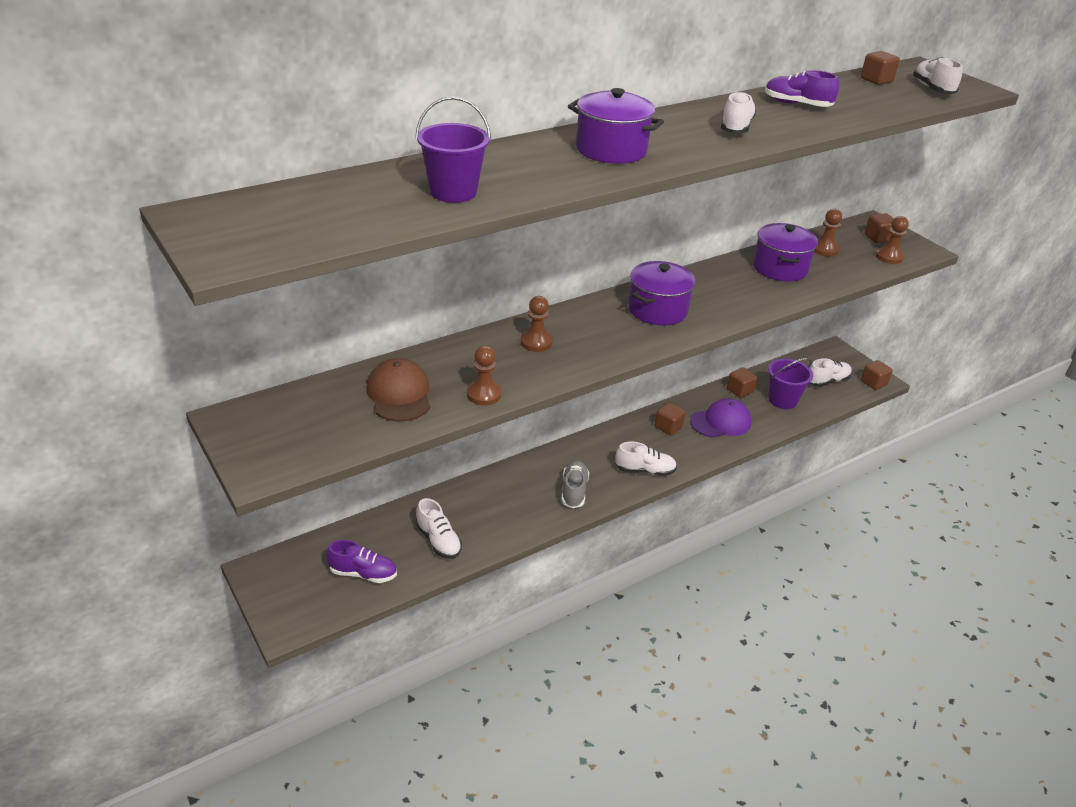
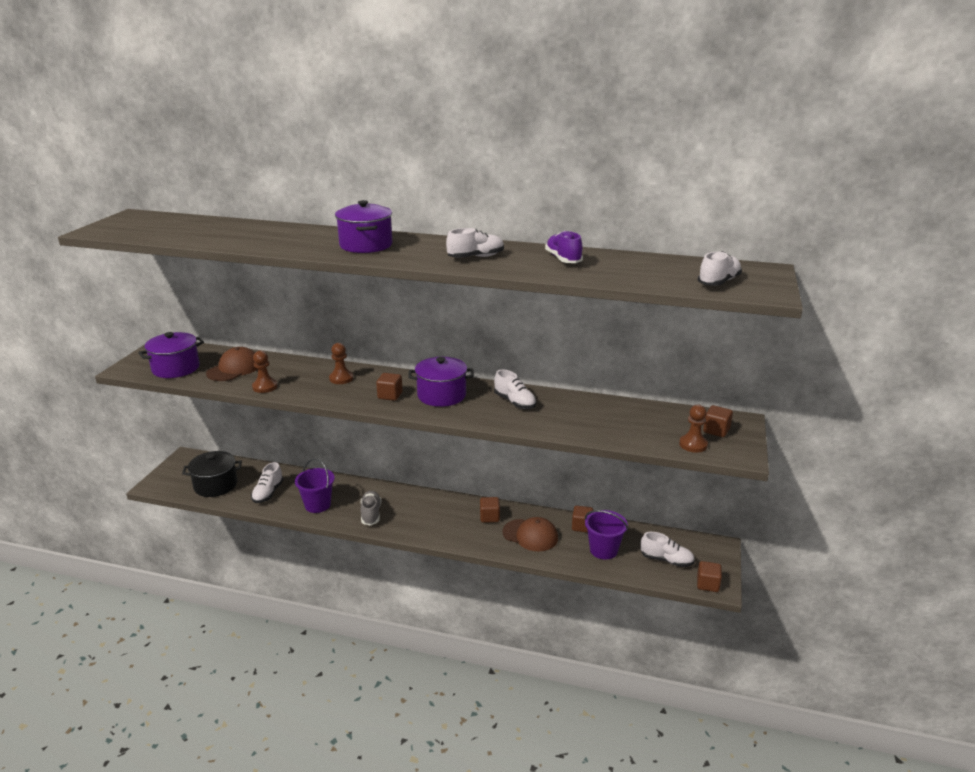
camera: 50 degrees right, 10 degrees down
purple shoe [326,540,397,583] -> black pot [182,451,242,497]
purple bucket [415,96,491,203] -> purple bucket moved to [295,458,335,513]
grey shoe [561,460,589,508] -> grey shoe turned 60 degrees counterclockwise [360,491,381,526]
white shoe [615,442,677,476] -> white shoe moved to [494,369,537,409]
purple cap [690,398,752,438] -> brown cap [503,517,558,551]
purple pot [753,223,818,282] -> purple pot moved to [138,332,204,378]
brown pawn [814,209,842,257] -> none
brown cube [861,51,900,85] -> brown cube moved to [376,373,402,401]

